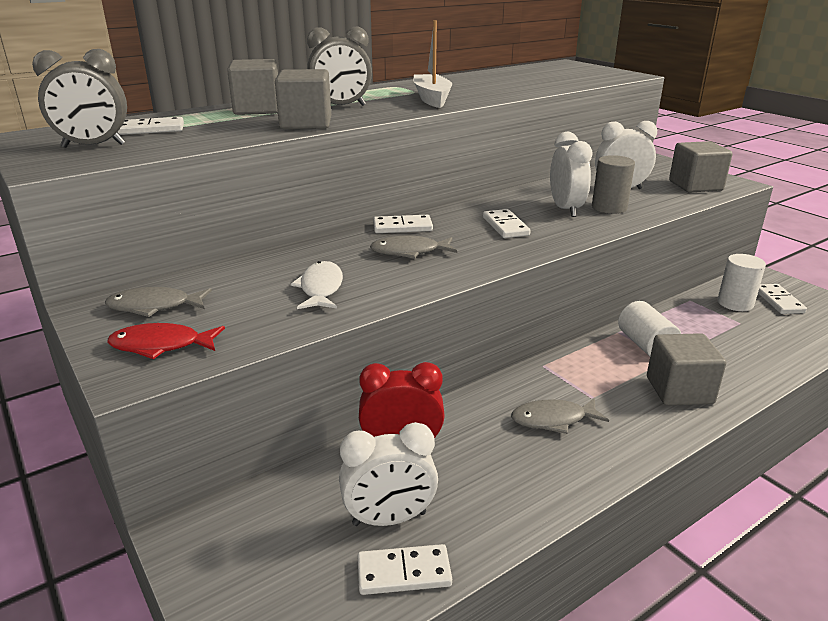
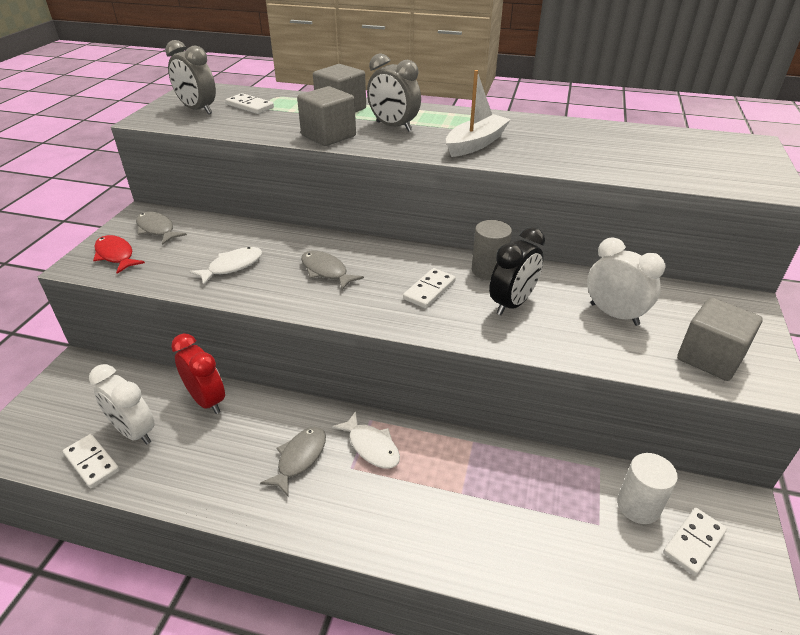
camera: 50 degrees right, 10 degrees up
white domino [373,215,433,233] -> none
grey fish [511,398,609,434] -> grey fish turned 75 degrees clockwise [260,427,326,496]
white clock [550,132,593,217] -> black clock [489,227,545,315]
grey cylinder [592,155,635,214] -> grey cylinder moved to [472,220,512,280]
white cylinder [618,301,681,356] -> none
grey cube [647,333,727,406] -> none
none -> white fish [332,411,400,469]

